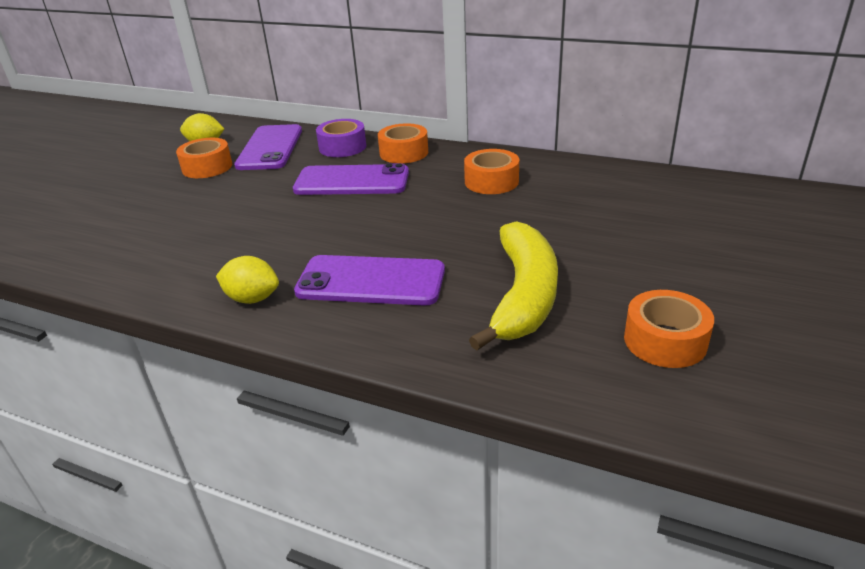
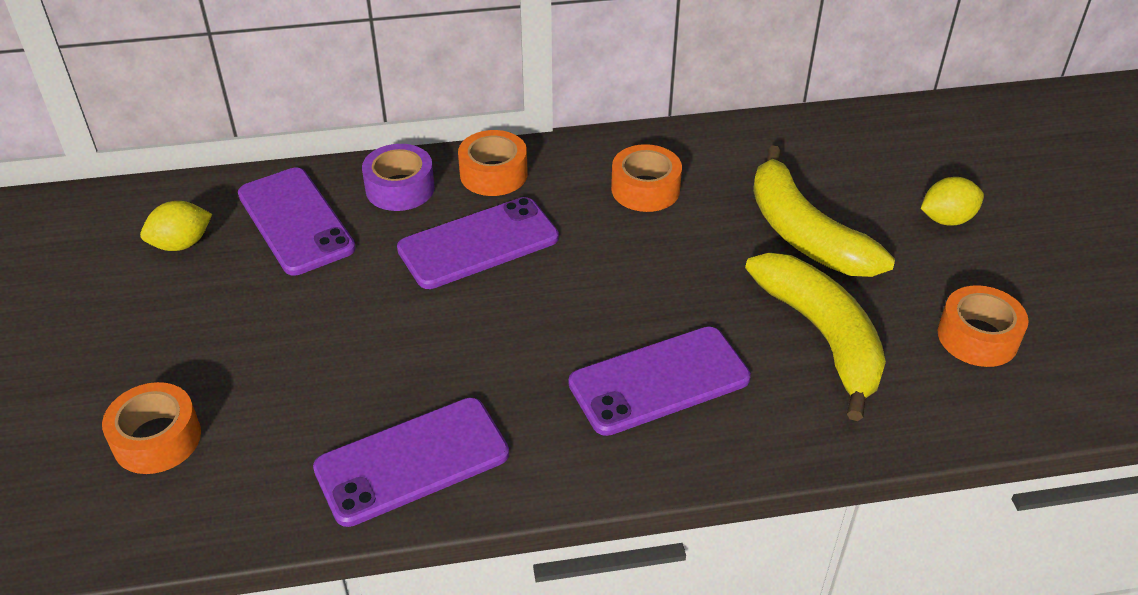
camera: 35 degrees left, 10 degrees up
orange tape [176,138,232,178] -> orange tape moved to [102,382,201,474]
yellow lemon [216,256,279,304] -> yellow lemon moved to [921,177,984,225]
none -> purple phone [313,398,509,527]
none -> yellow banana [753,146,895,277]

